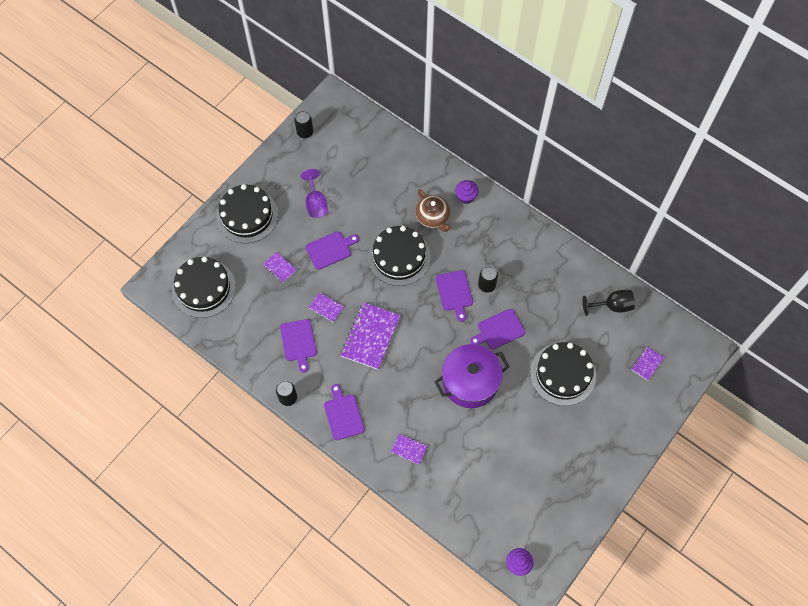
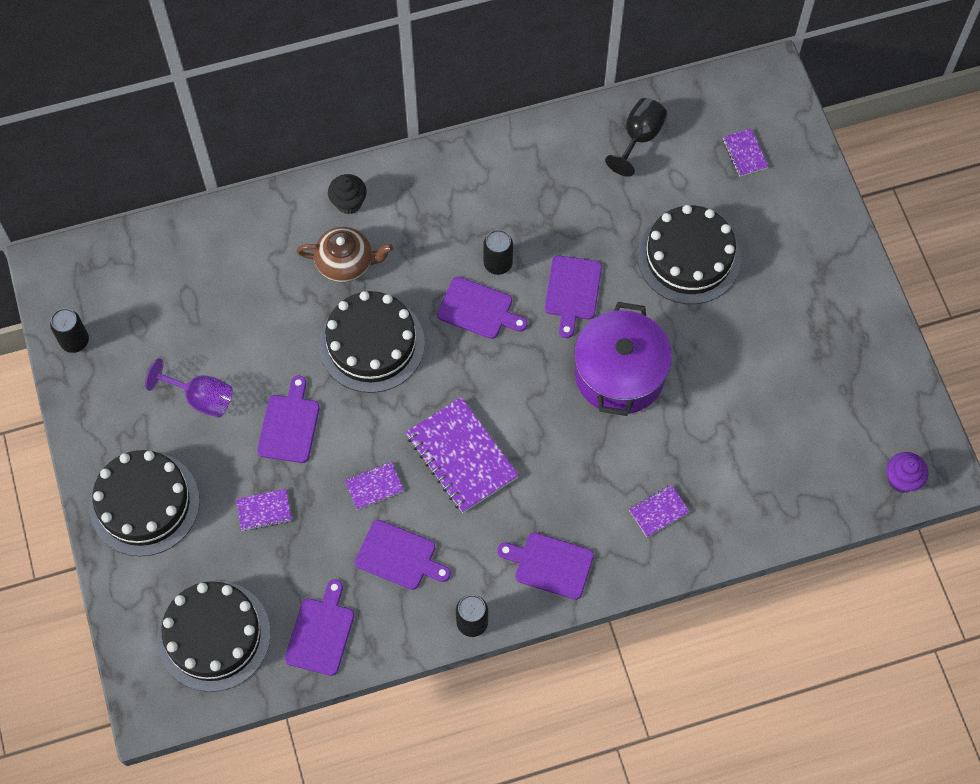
camera: 55 degrees left, 0 degrees up
purple cupcake [455,180,478,204] -> black cupcake [328,174,367,214]
none -> purple cutting board [285,579,354,676]

